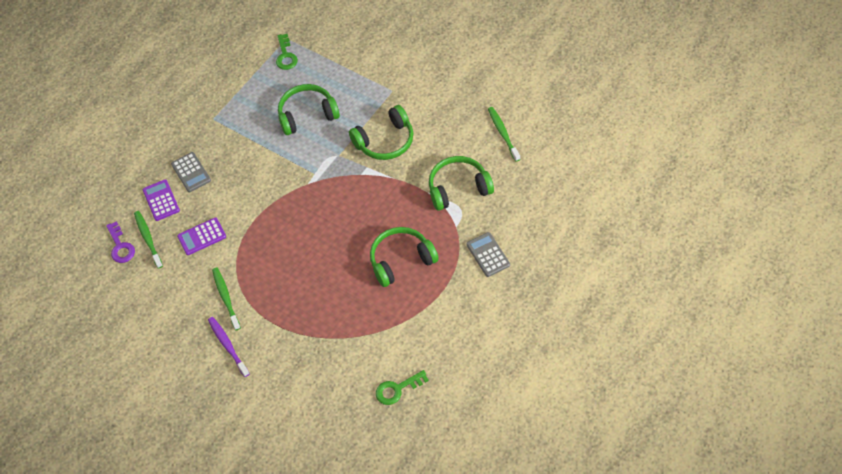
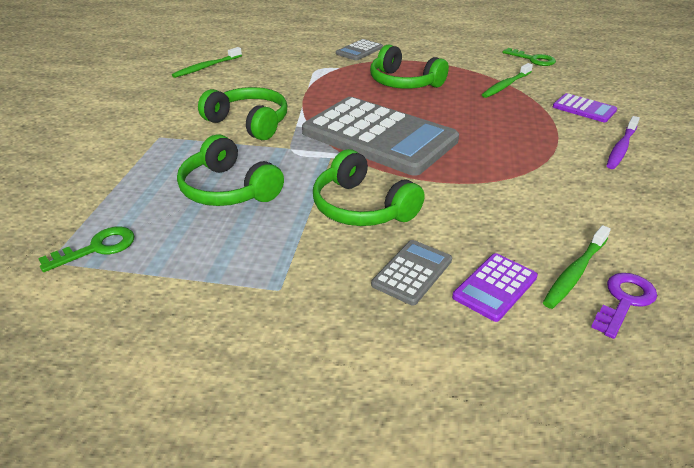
camera: 120 degrees left, 20 degrees down
purple calculator [177,218,226,255] -> purple calculator moved to [553,93,617,122]
green toothbrush [212,268,241,330] -> green toothbrush moved to [482,63,533,98]
green headphones [429,156,494,211] -> green headphones moved to [313,149,425,226]
none -> grey calculator [302,97,459,176]

